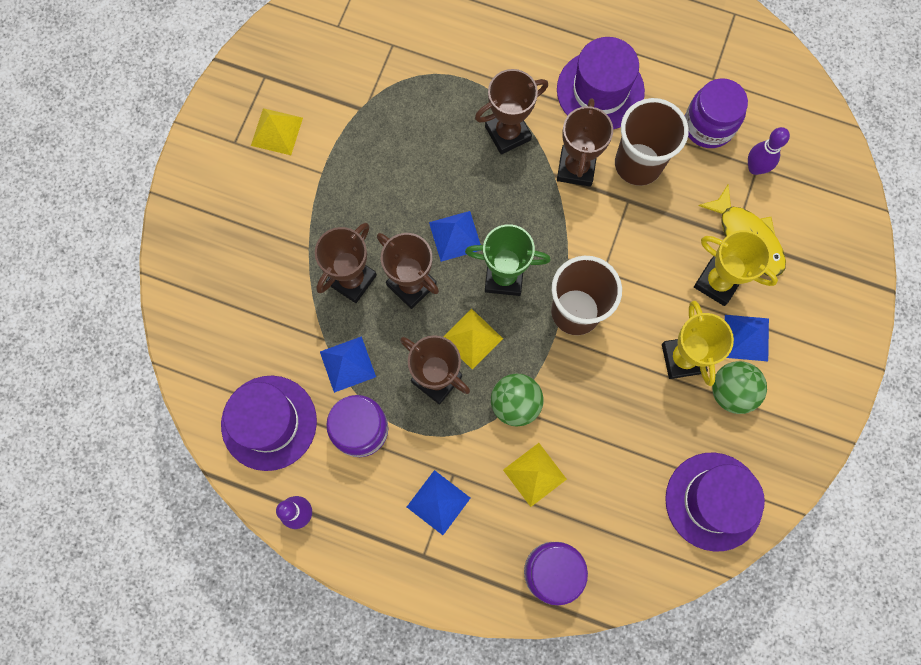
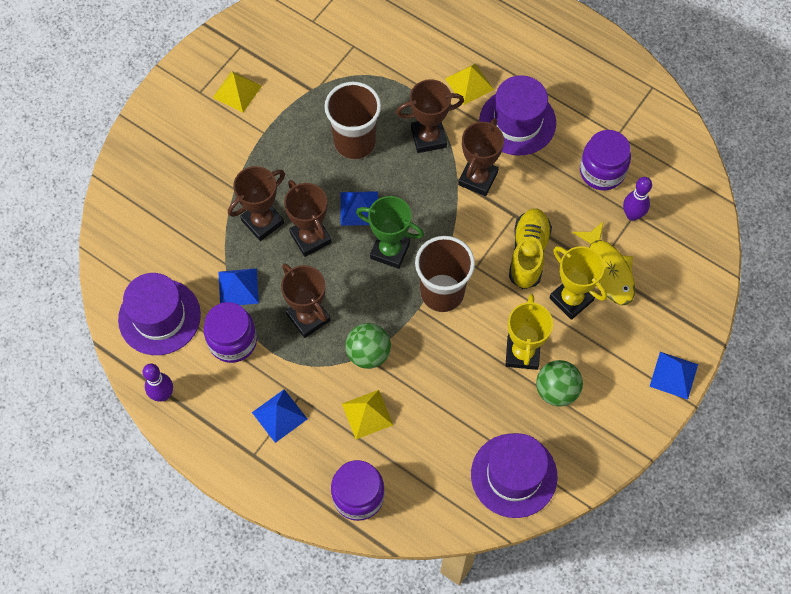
camera: 15 degrees right, 10 degrees down
yellow pyramid [443,309,503,369] -> yellow pyramid moved to [445,64,494,105]
brown cup [615,98,689,186] -> brown cup moved to [324,82,381,159]
blue pyramid [725,315,769,361] -> blue pyramid moved to [649,352,698,400]
none -> yellow shoe [509,208,552,289]

